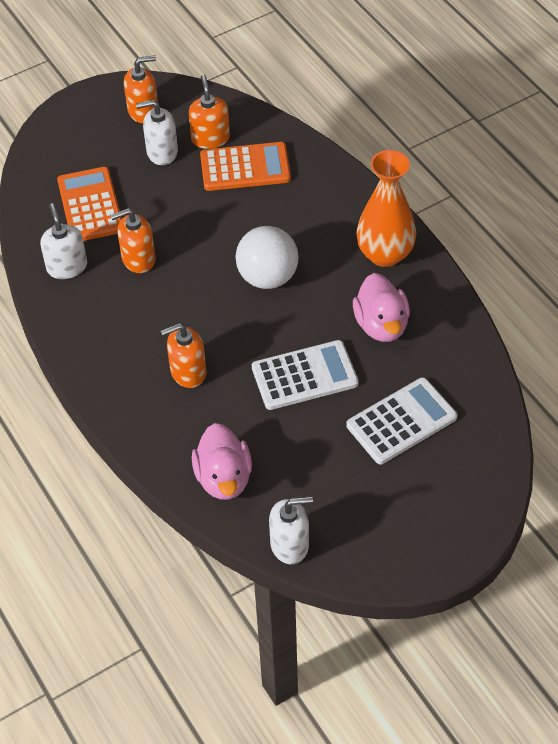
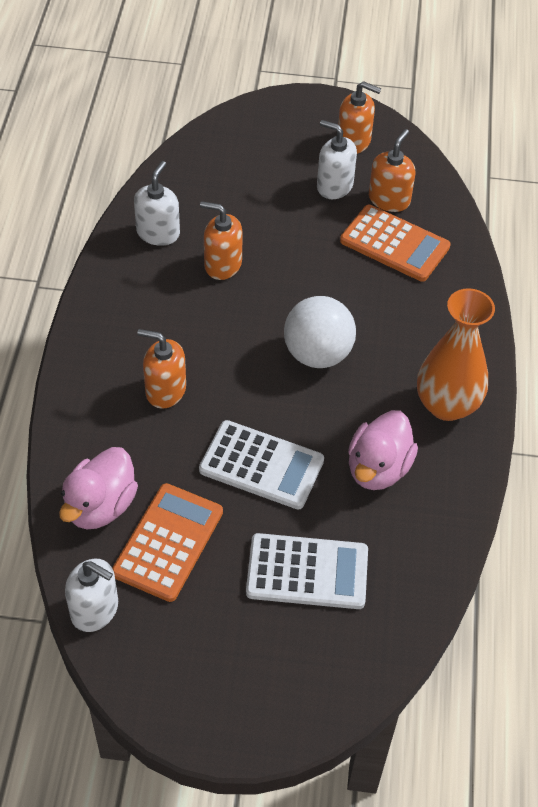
camera: 35 degrees right, 0 degrees up
orange calculator [57,167,122,241] -> orange calculator moved to [112,483,223,602]

